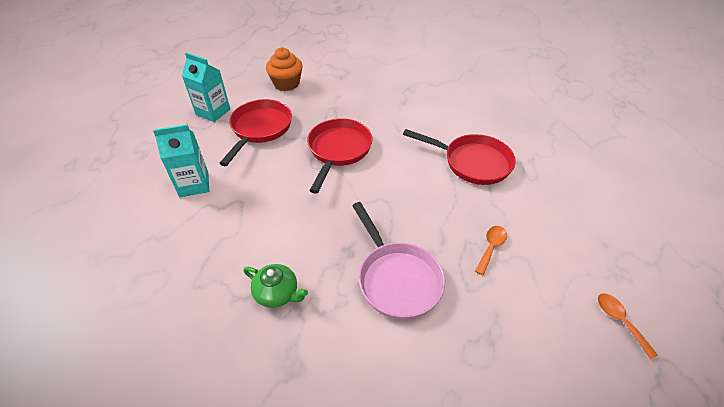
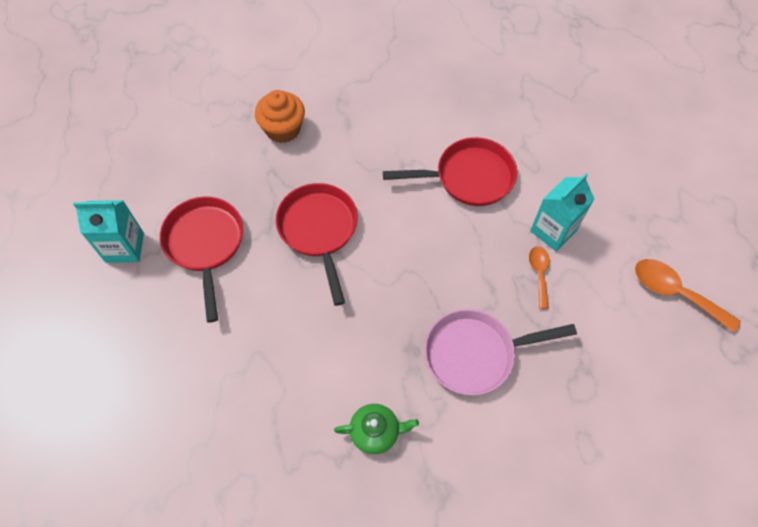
camera: 30 degrees left, 15 degrees up
turquoise carton [153,124,209,197] -> turquoise carton moved to [530,173,594,252]
orange cupcake [266,48,303,91] -> orange cupcake moved to [255,90,305,143]
pink pan [352,202,445,319] -> pink pan turned 135 degrees clockwise [424,309,577,396]
orange spoon [598,293,658,360] -> orange spoon [635,259,741,333], size x1.64

